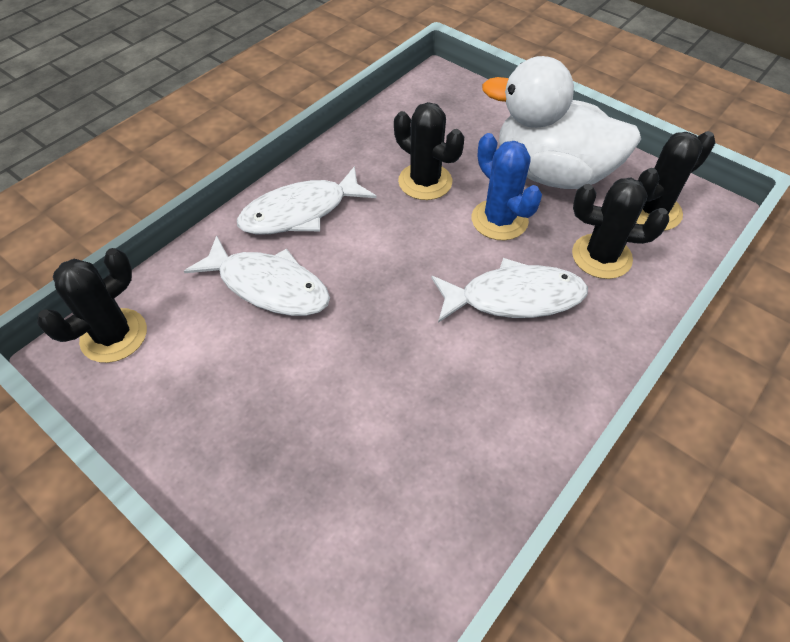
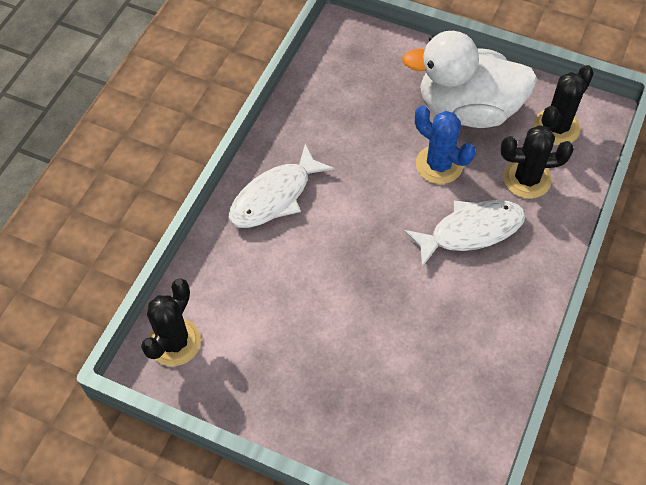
camera: 15 degrees left, 5 degrees up
white fish [184,235,330,316] -> none
black cactus [394,102,464,200] -> none

